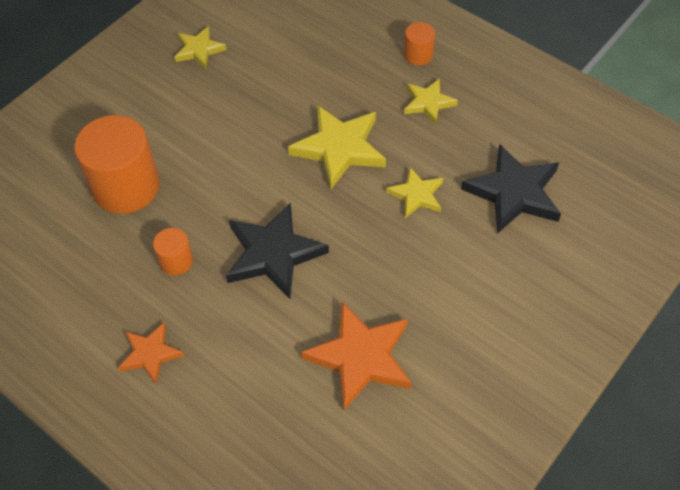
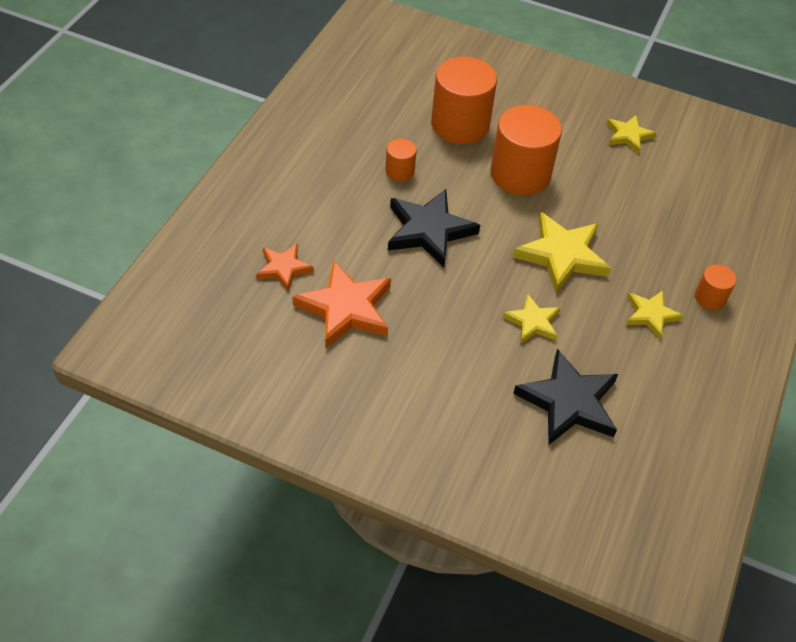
camera: 70 degrees right, 5 degrees down
orange star [118,322,184,384] -> orange star moved to [256,243,314,291]
none -> orange cylinder [490,105,562,195]

